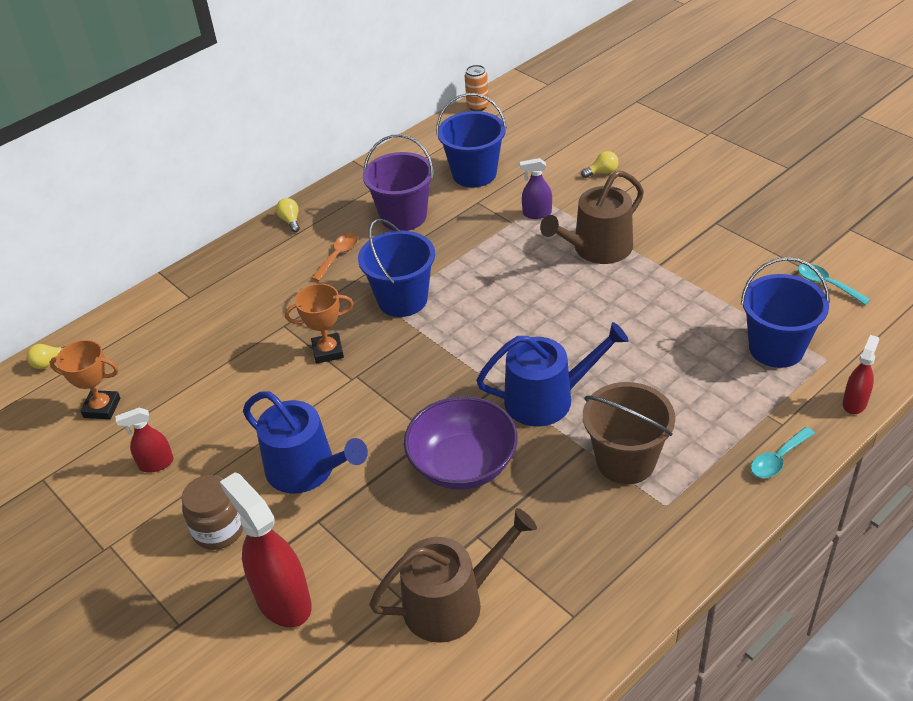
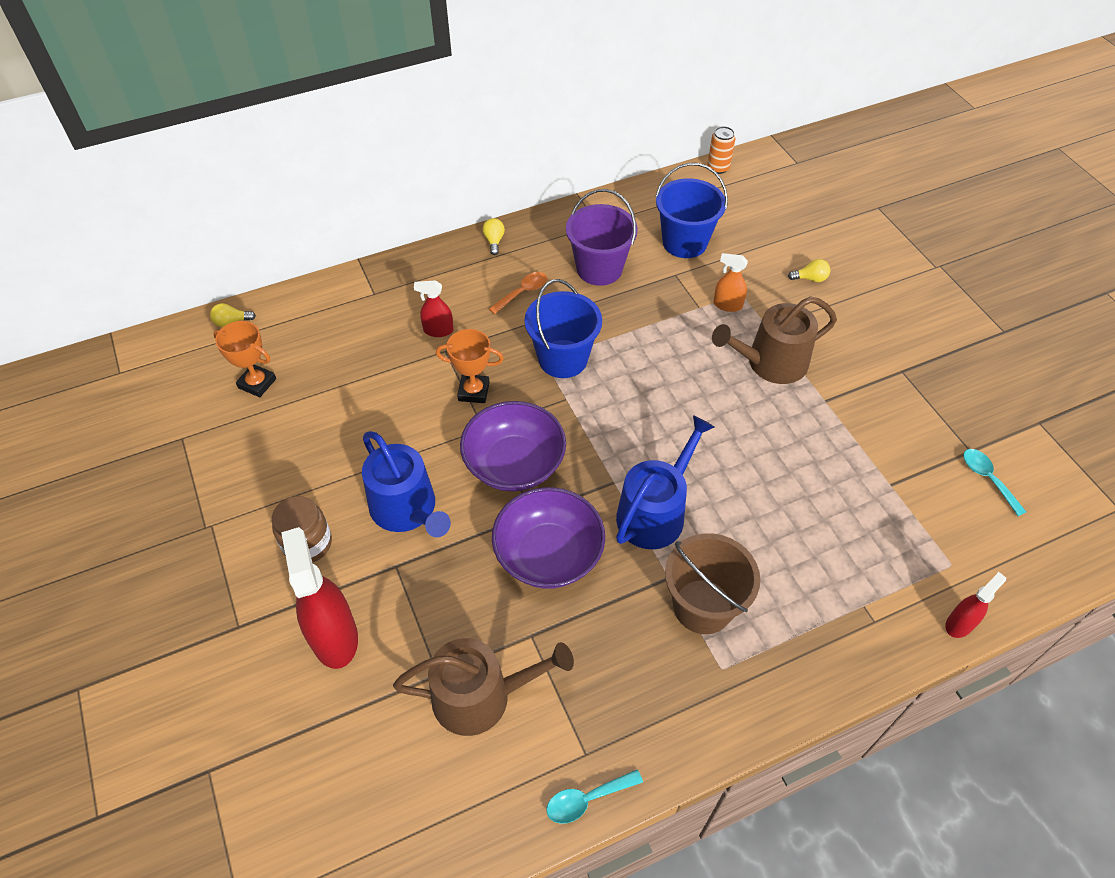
camera: 15 degrees right, 10 degrees up
red spray bottle [115,408,174,473] -> red spray bottle moved to [414,280,454,337]
blue watering can [476,322,629,427] -> blue watering can turned 60 degrees counterclockwise [616,415,715,549]
purple spray bottle [520,158,552,219] -> orange spray bottle [713,253,748,312]
blue bucket [741,257,830,368] -> none
turquoise spoon [751,427,815,478] -> turquoise spoon moved to [546,770,643,824]
none -> purple bowl [460,401,566,492]

